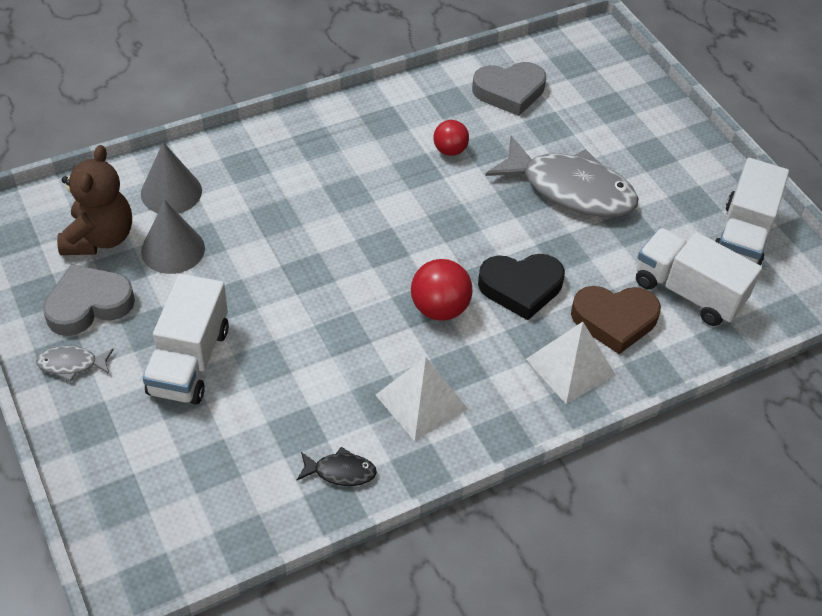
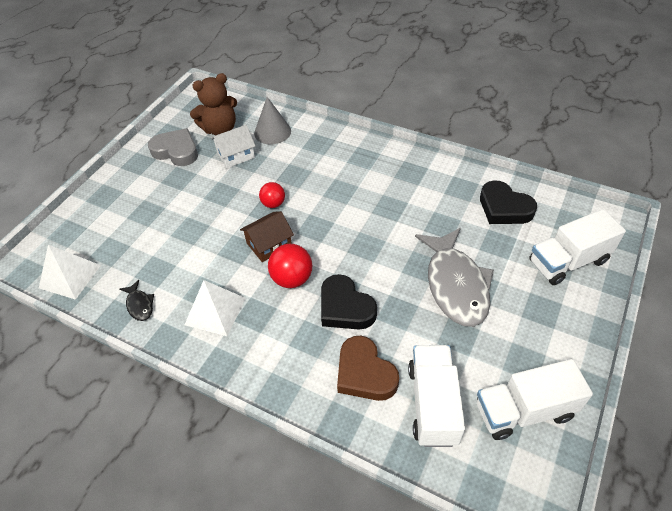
camera: 60 degrees right, 0 degrees up
grey fish [36,346,114,382] -> none
grey cone [141,200,205,274] -> white house [211,125,256,168]
white truck [143,273,229,405] -> white truck moved to [529,209,626,285]
red ball [434,120,469,156] -> red ball moved to [259,182,285,208]
grey heart [472,62,546,116] -> black heart [480,181,537,224]
white pyramid [526,322,616,404] -> white pyramid moved to [39,245,101,300]
none -> brown house [240,211,294,262]

